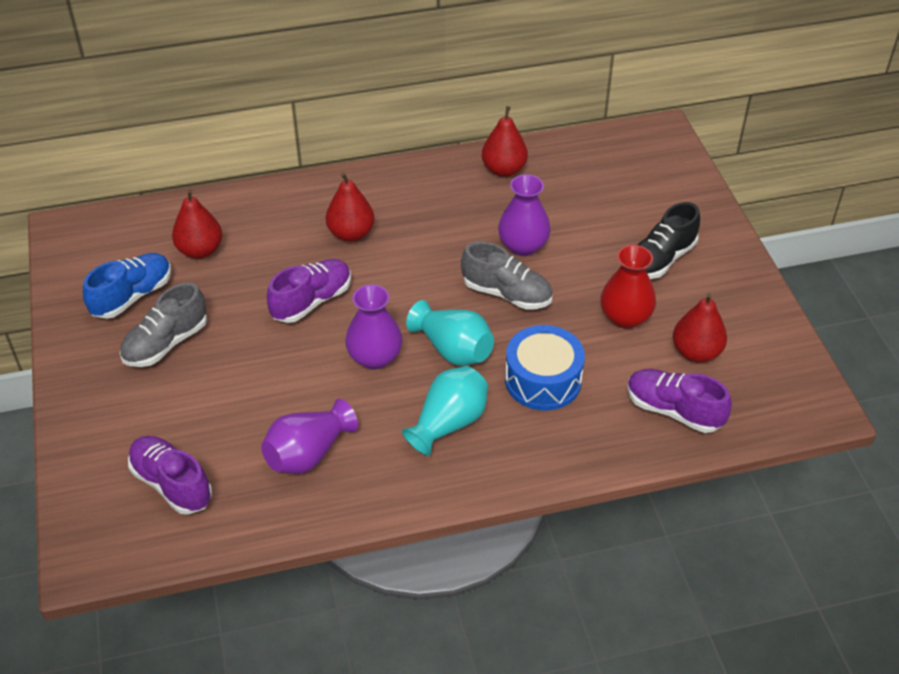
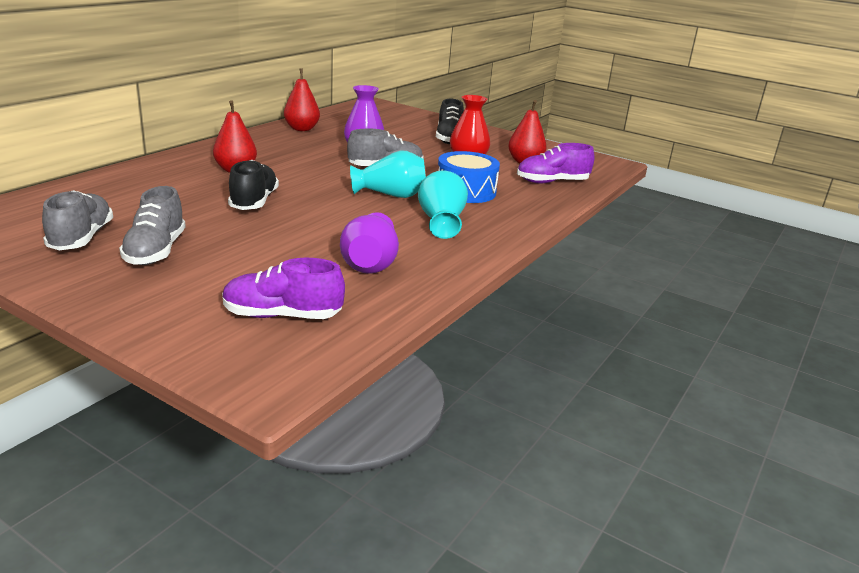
camera: 45 degrees left, 20 degrees down
blue shoe [83,253,171,319] -> grey shoe [42,190,113,250]
red pear [172,189,222,259] -> none
purple shoe [267,259,351,323] -> black shoe [228,160,279,210]
purple vase [345,284,402,370] -> none

